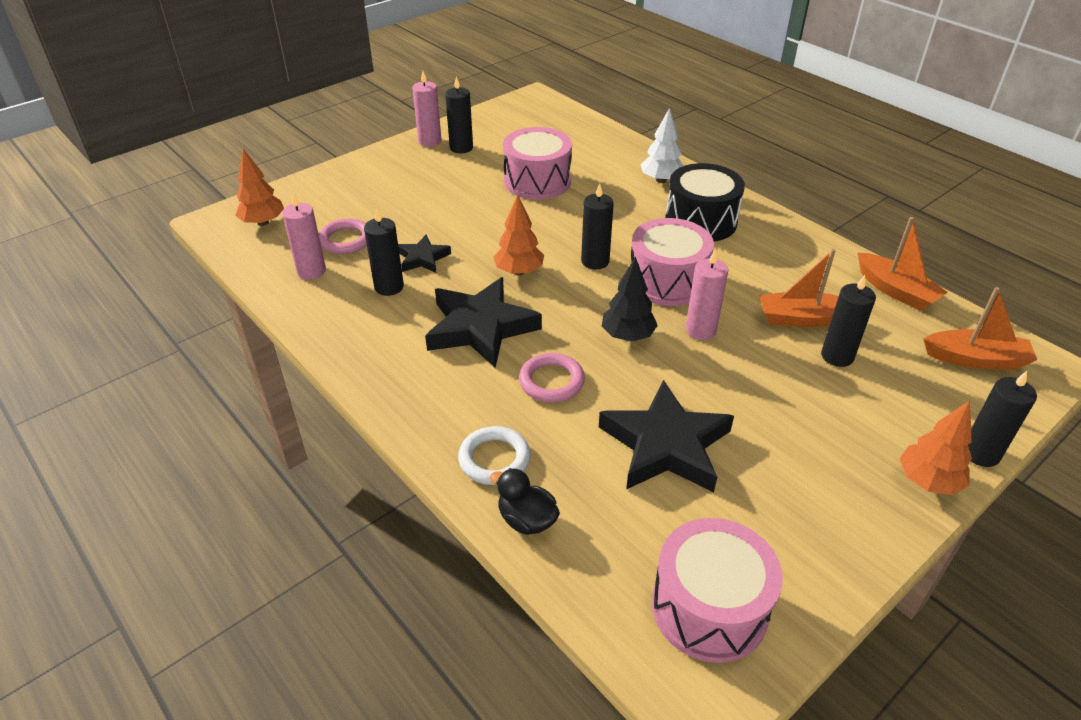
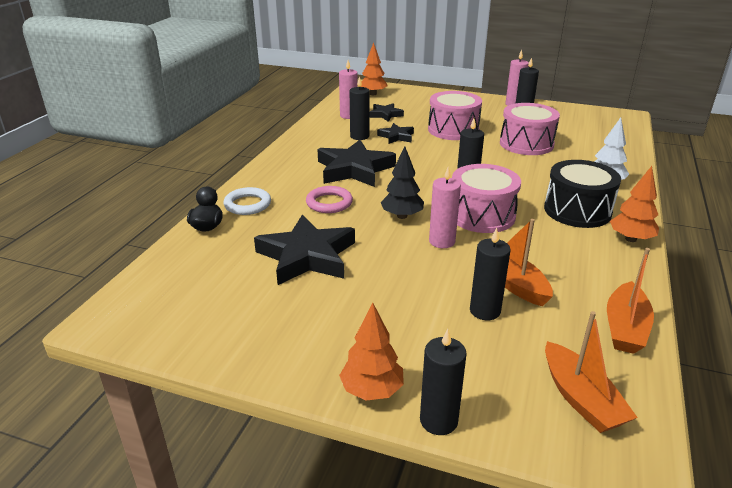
camera: 60 degrees right, 10 degrees down
pink ring [319,218,367,254] -> black star [370,103,404,122]
orange tree [493,195,544,275] -> orange tree moved to [610,166,659,242]
pink drum [652,518,783,663] -> pink drum moved to [428,91,482,140]

